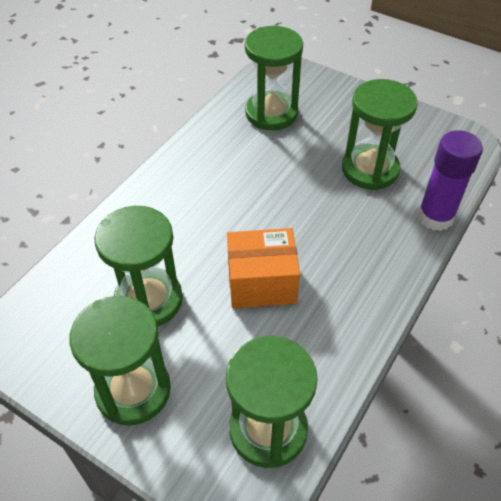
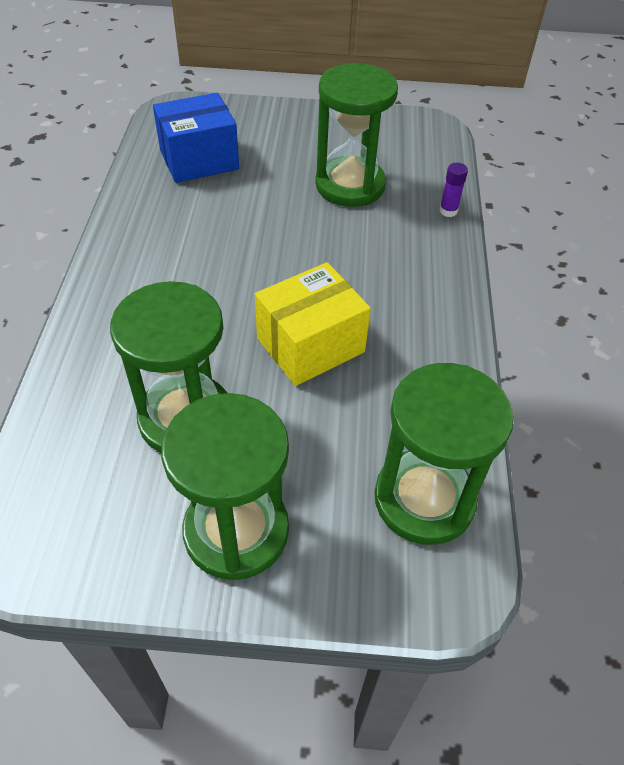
camera: 30 degrees left, 0 degrees up
orange box [227,228,300,308] -> yellow box [255,262,371,386]
green hourglass [245,26,303,130] -> blue box [153,93,239,183]
purple glue stick [418,130,483,231] -> purple glue stick [439,163,468,217], size x0.43

